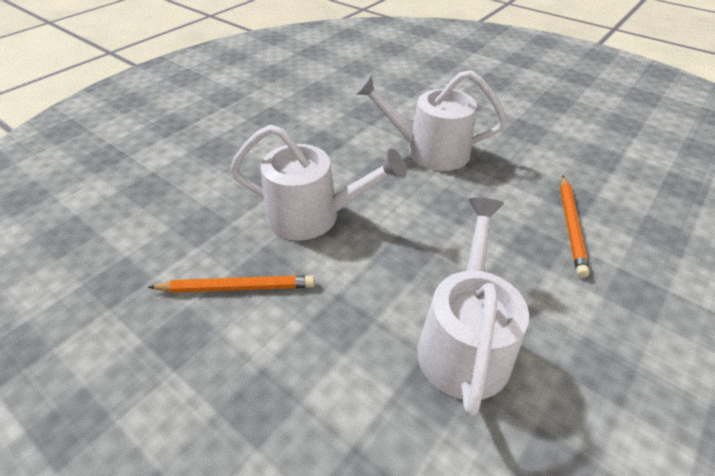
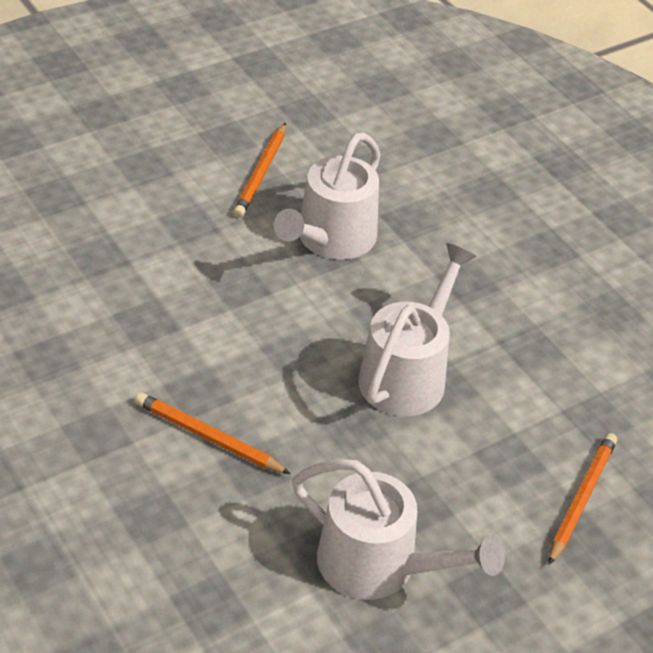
camera: 105 degrees right, 0 degrees up
white watering can [418,198,529,416] -> white watering can moved to [292,459,505,600]
none -> orange pencil [549,433,617,565]

